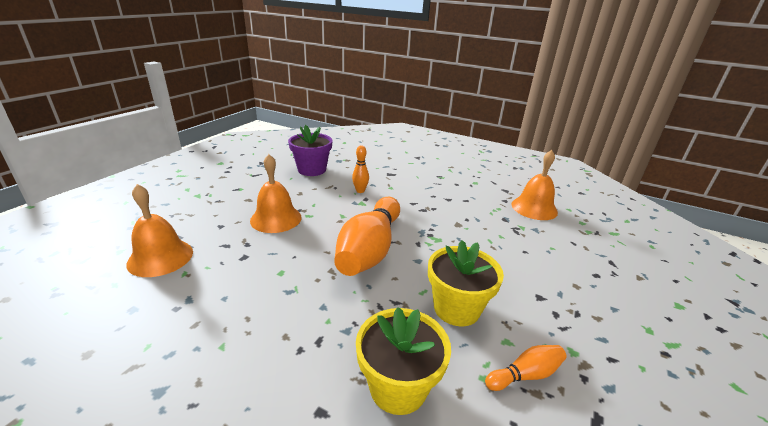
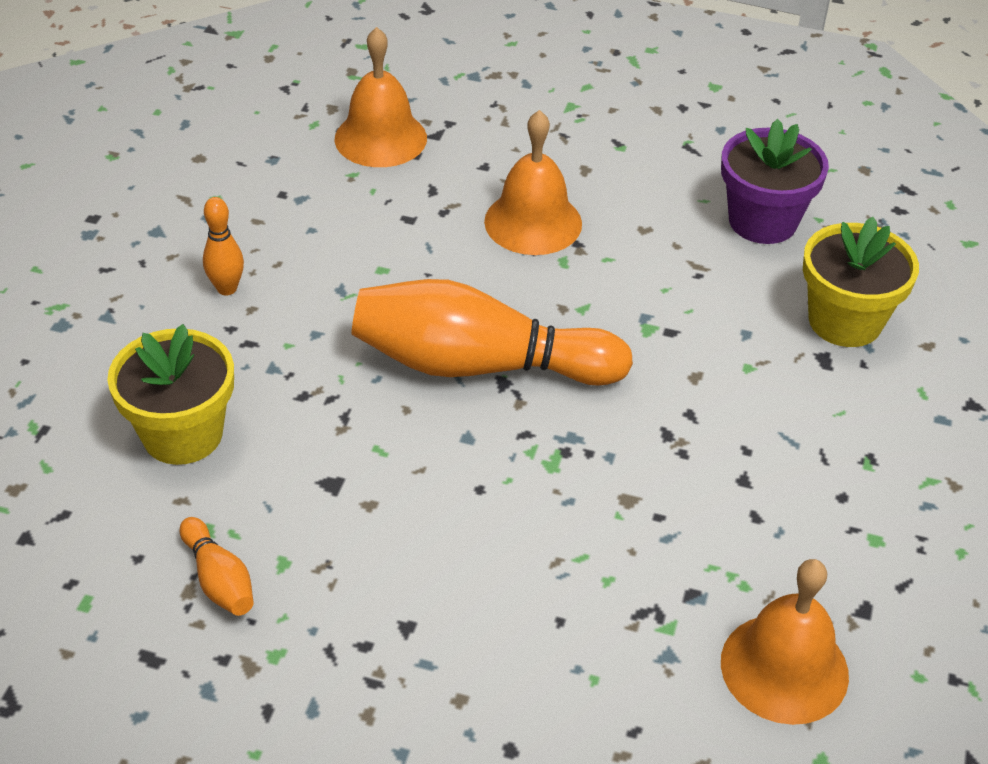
camera: 80 degrees right, 15 degrees up
orange bowling pin [352,145,369,193] -> orange bowling pin moved to [203,197,244,295]
yellow flower pot [428,240,504,326] -> yellow flower pot moved to [803,217,919,347]

